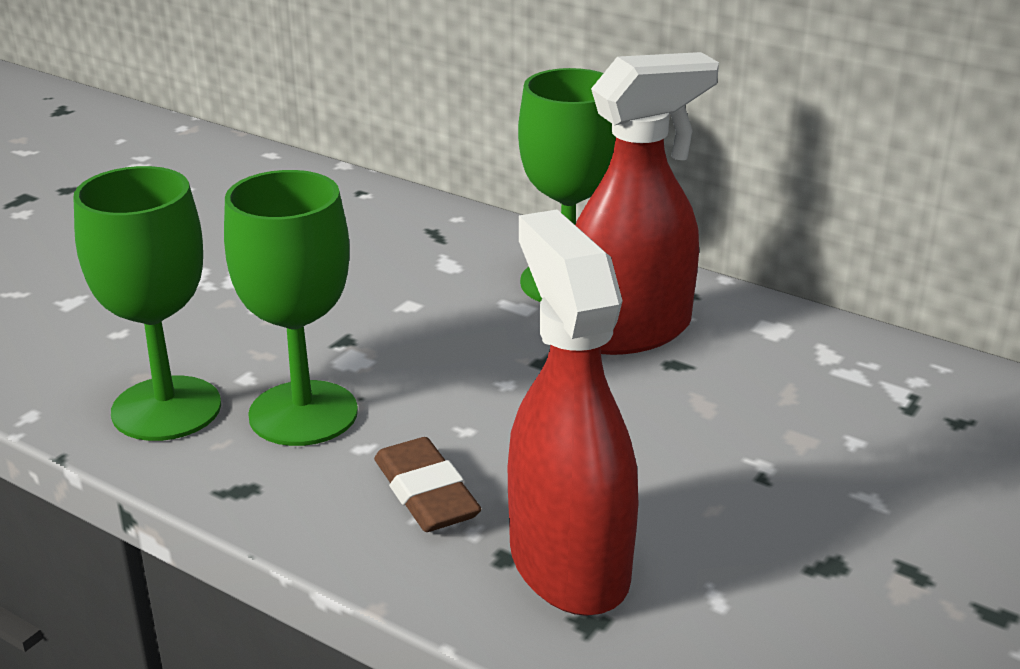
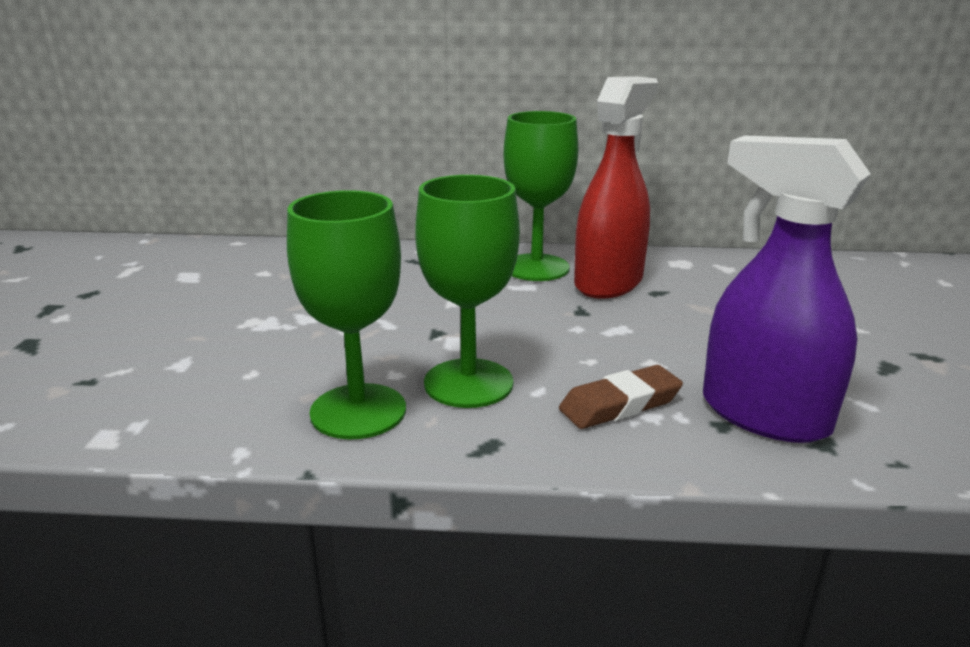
camera: 30 degrees left, 5 degrees down
brown eraser [374,437,481,532] -> brown eraser turned 60 degrees counterclockwise [559,365,683,429]
red spray bottle [508,210,639,616] -> purple spray bottle [703,135,871,443]

